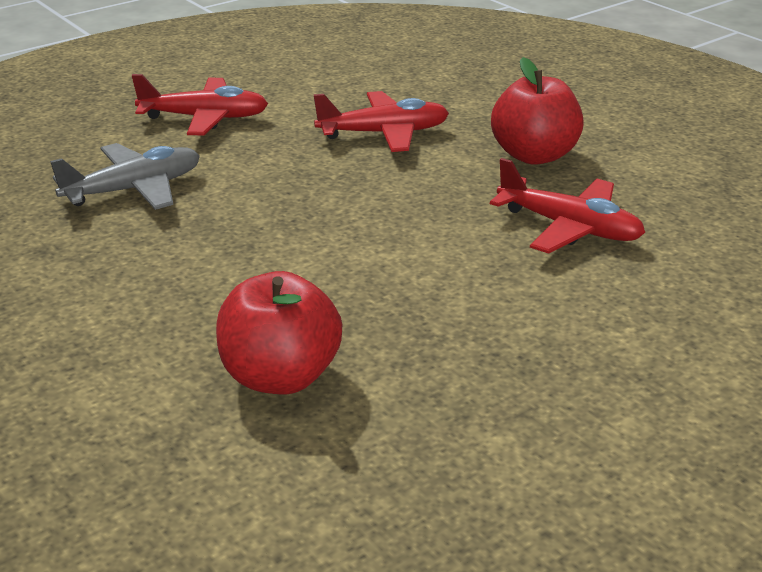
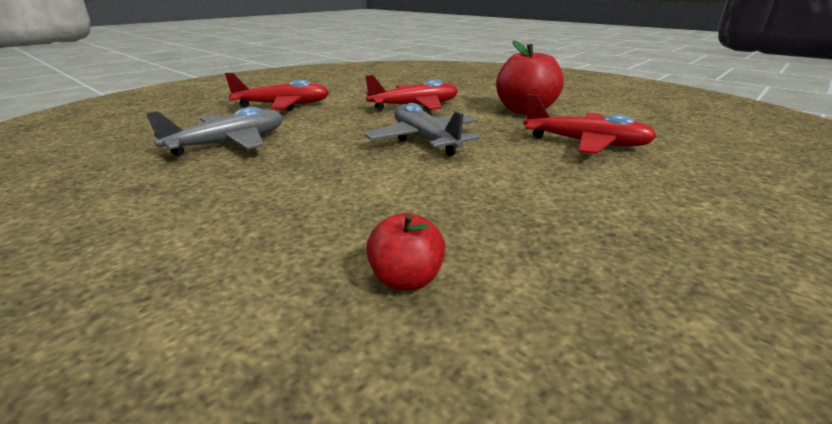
camera: 10 degrees left, 5 degrees down
red apple [216,271,342,394] -> red apple [366,213,446,290], size x0.54
none -> grey plane [365,103,480,156]

